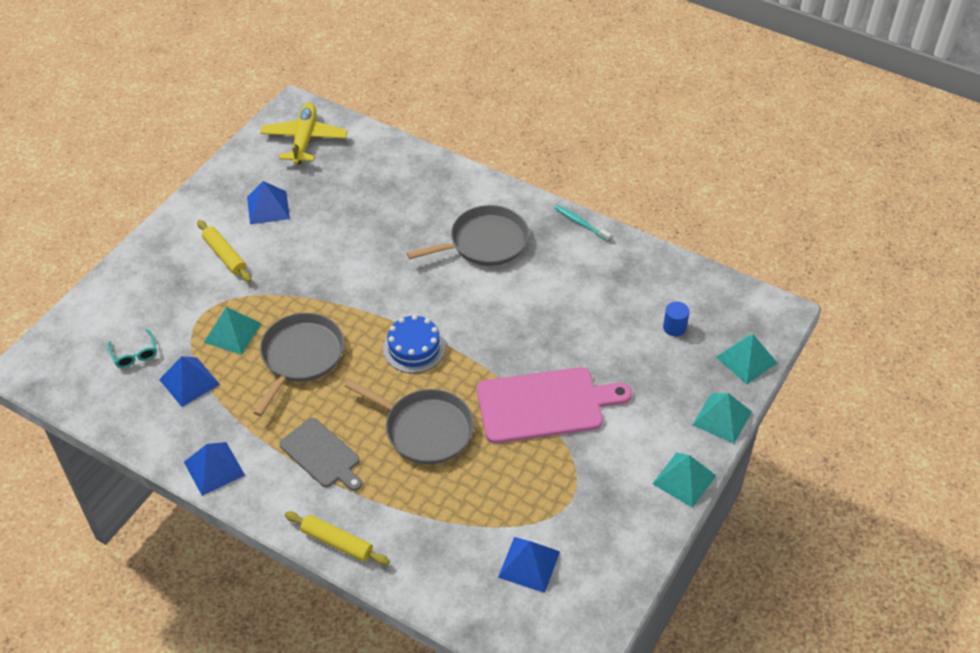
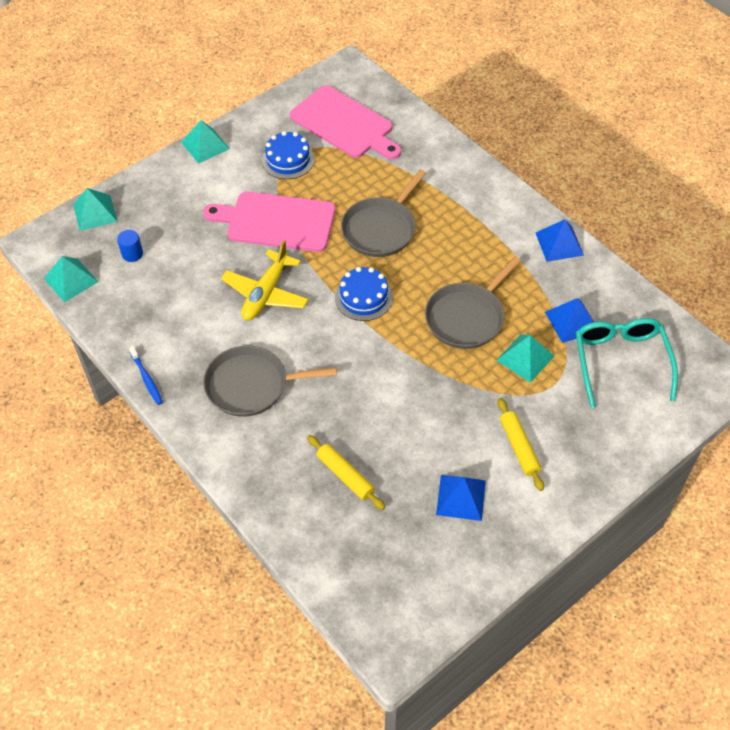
camera: 160 degrees left, 5 degrees up
turquoise glasses [107,329,157,368] -> turquoise glasses [576,318,678,408], size x2.15
yellow plane [260,103,348,164] -> yellow plane moved to [221,240,309,321]
grey cutting board [279,418,362,491] -> none
yellow rolling pin [285,511,390,565] -> yellow rolling pin moved to [307,435,385,510]
grey pan [345,379,474,464] -> grey pan turned 105 degrees counterclockwise [341,169,426,257]
blue pyramid [498,537,560,593] -> pink cutting board [290,85,401,159]
turquoise toothbrush [555,205,612,242] -> blue toothbrush [129,346,163,405]
turquoise pyramid [693,393,752,444] -> turquoise pyramid moved to [44,256,98,302]
none -> blue cake [262,131,315,179]

